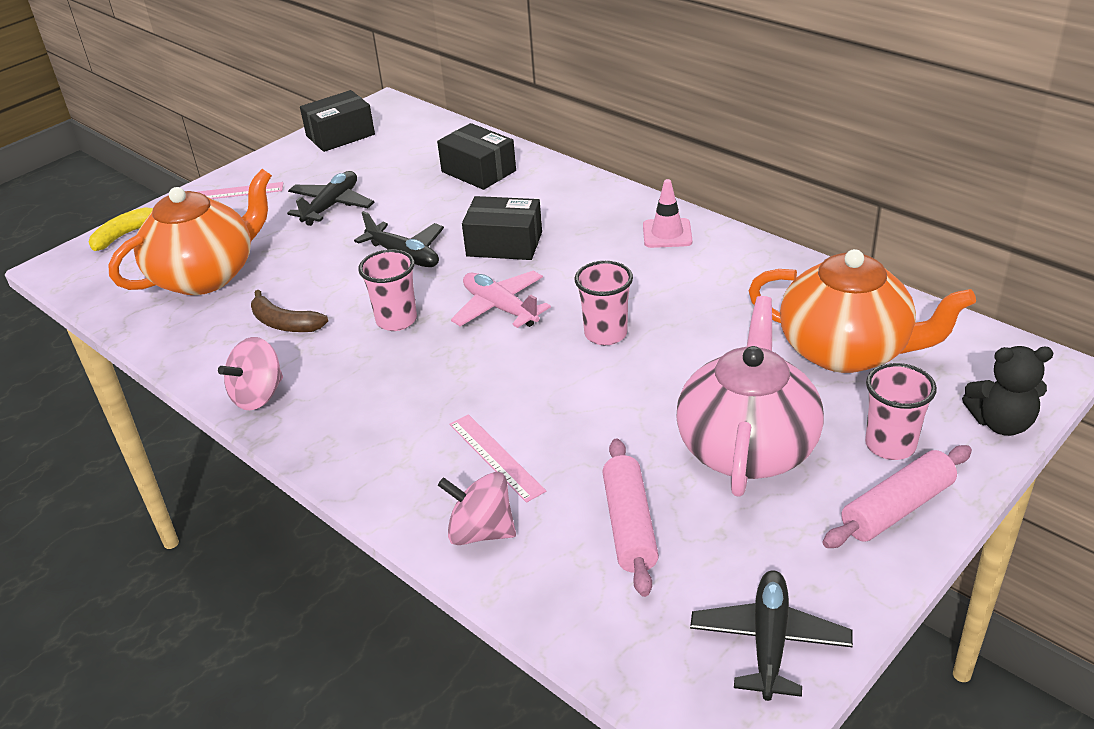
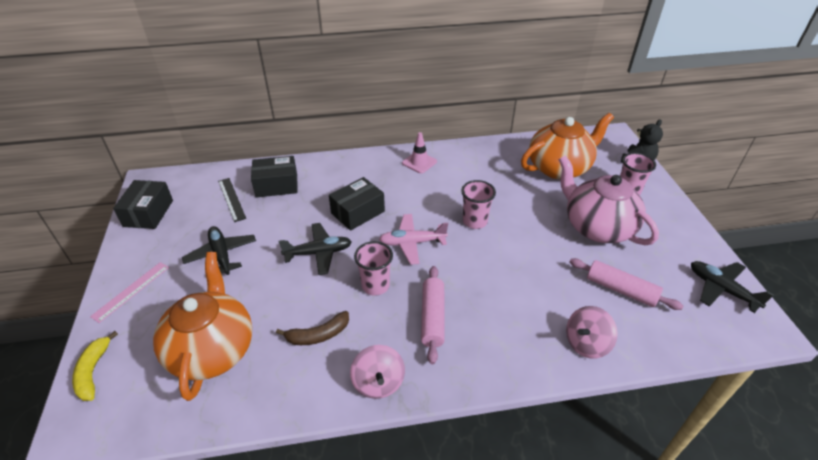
camera: 55 degrees left, 5 degrees up
pink ruler [449,414,546,503] -> none
pink rolling pin [823,445,972,548] -> pink rolling pin moved to [421,266,445,364]
none -> black ruler [218,178,246,222]

